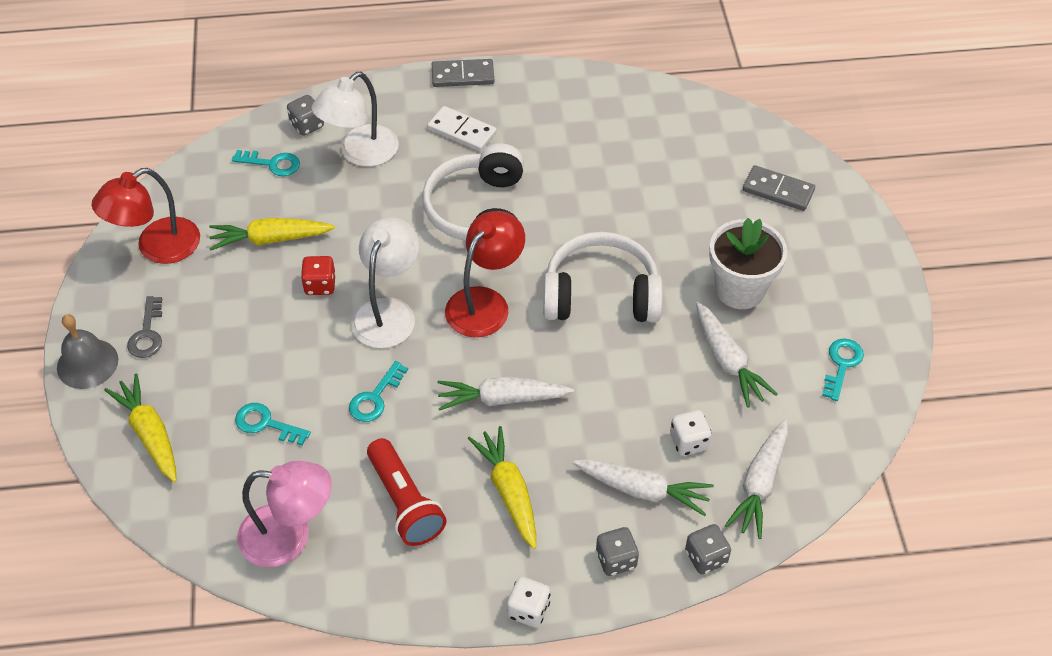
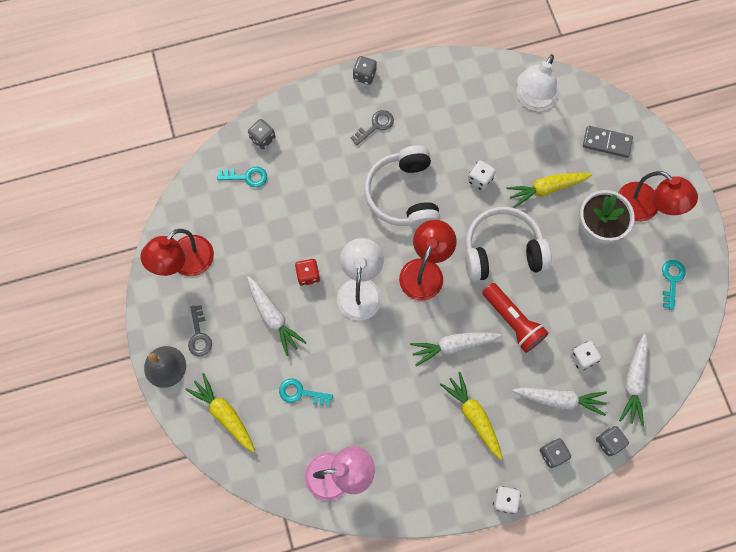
camera: 10 degrees left, 20 degrees up
yellow carrot [209,218,335,251] -> yellow carrot moved to [506,173,592,208]
white lamp [312,72,399,167] -> white lamp moved to [517,54,558,111]
turquoise key [349,361,408,422] -> none
red flashlight [367,438,446,546] -> red flashlight moved to [482,283,549,353]
white domino [427,106,497,152] -> grey key [351,110,394,146]
grey domino [432,59,494,87] -> grey dice [353,56,377,85]
white carrot [696,302,778,408] -> white carrot moved to [247,276,307,356]
none -> white dice [468,160,496,191]
none -> red lamp [618,171,698,222]

